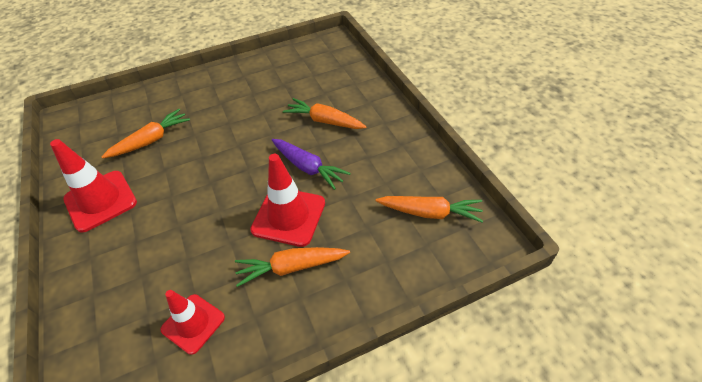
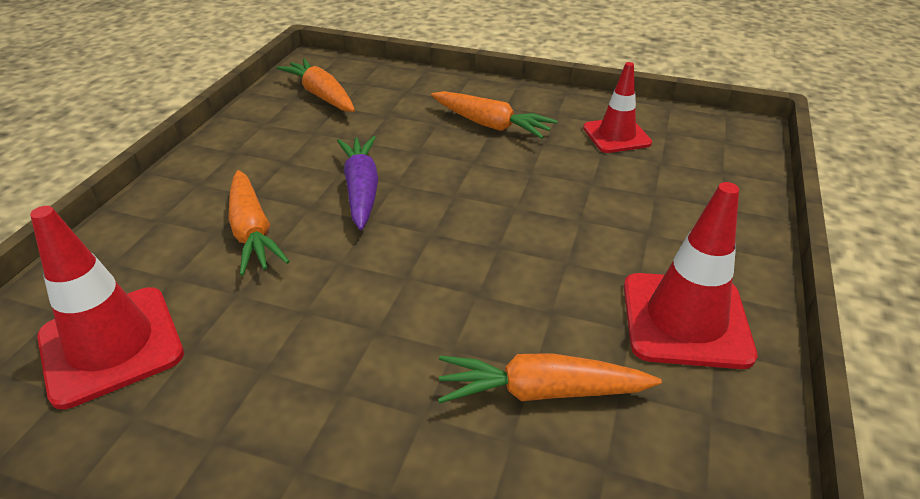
camera: 140 degrees left, 10 degrees down
red traffic cone [250,154,325,247] -> red traffic cone moved to [30,206,184,409]

